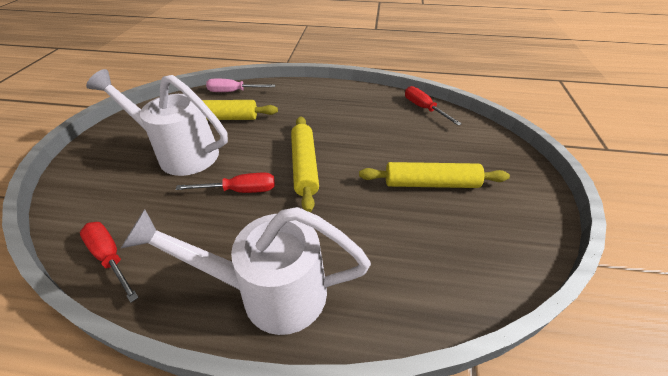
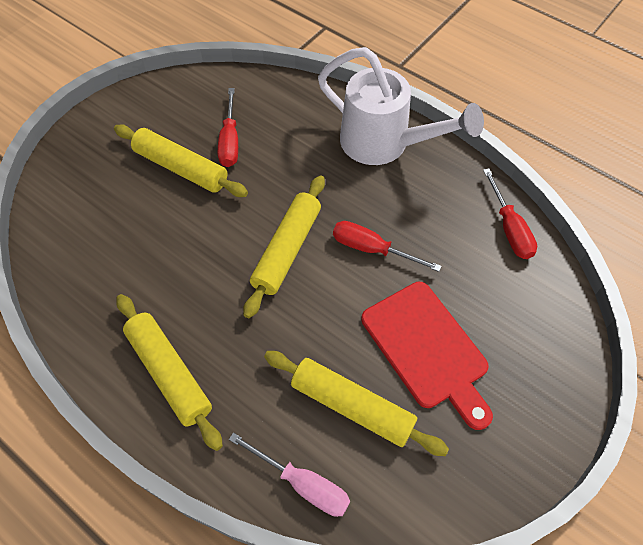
camera: 150 degrees left, 15 degrees up
white watering can [86,69,228,176] -> red cutting board [361,282,493,430]
red screwdriver [405,86,462,125] -> red screwdriver moved to [218,88,238,167]
none -> yellow rolling pin [116,294,223,451]

